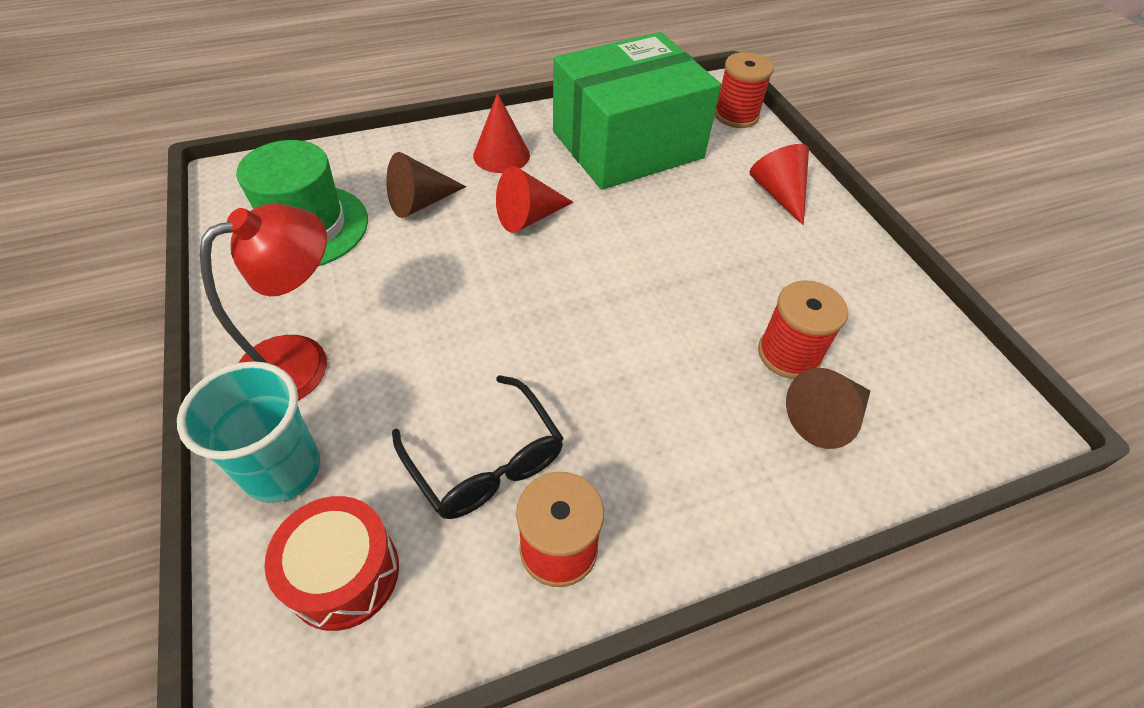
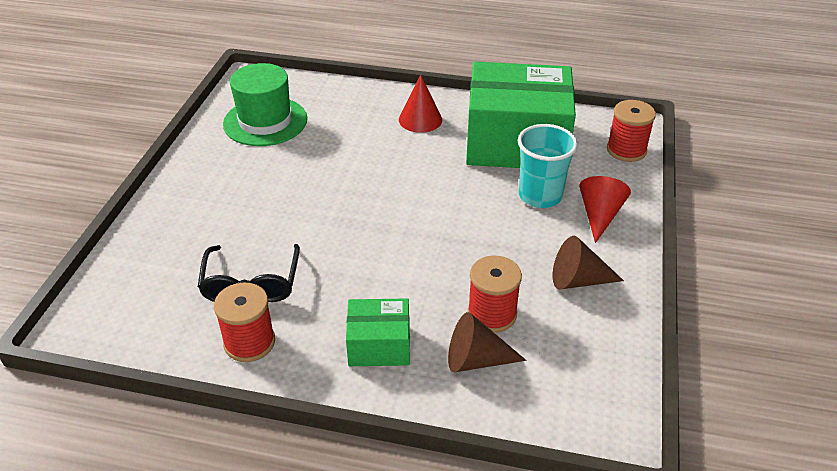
camera: 35 degrees right, 10 degrees down
turquoise cup [177,361,320,503] -> turquoise cup moved to [518,124,578,208]
red lamp [200,204,327,401] -> none
red drum [264,496,399,631] -> none
brown cone [386,152,466,218] -> brown cone moved to [553,236,624,289]
red cone [496,166,574,233] -> none
none -> green box [346,298,410,366]

